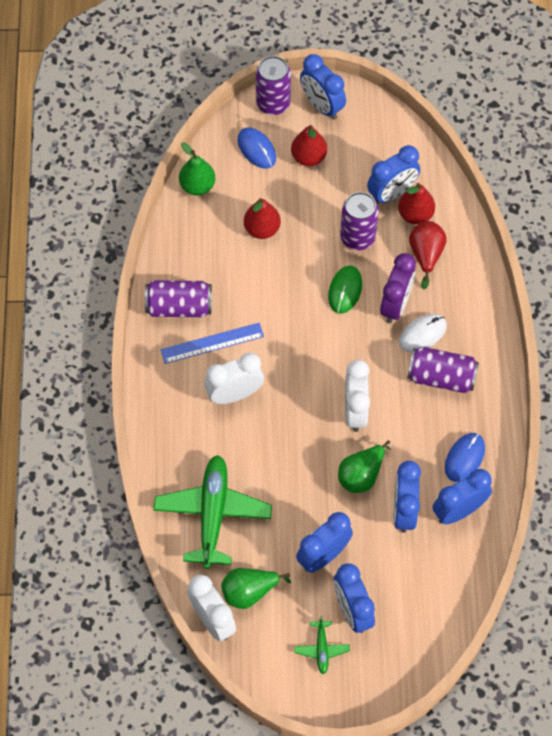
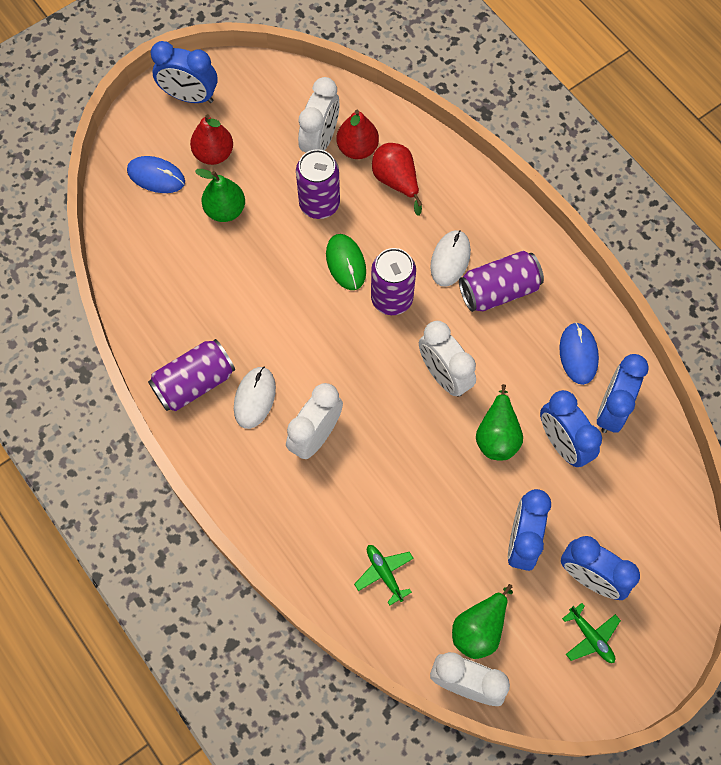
camera: 35 degrees left, 5 degrees up
green plane [153,455,272,569] -> green plane [354,545,414,605], size x0.45
blue ruler [161,323,264,364] -> white mouse [234,367,276,429]
green pear [179,143,215,195] -> green pear moved to [195,169,245,222]
red pear [244,198,281,239] -> none
purple can [256,56,291,115] -> purple can moved to [371,248,416,315]
blue clock [367,145,420,204] -> white clock [298,77,339,152]
purple clock [380,253,416,323] -> none

